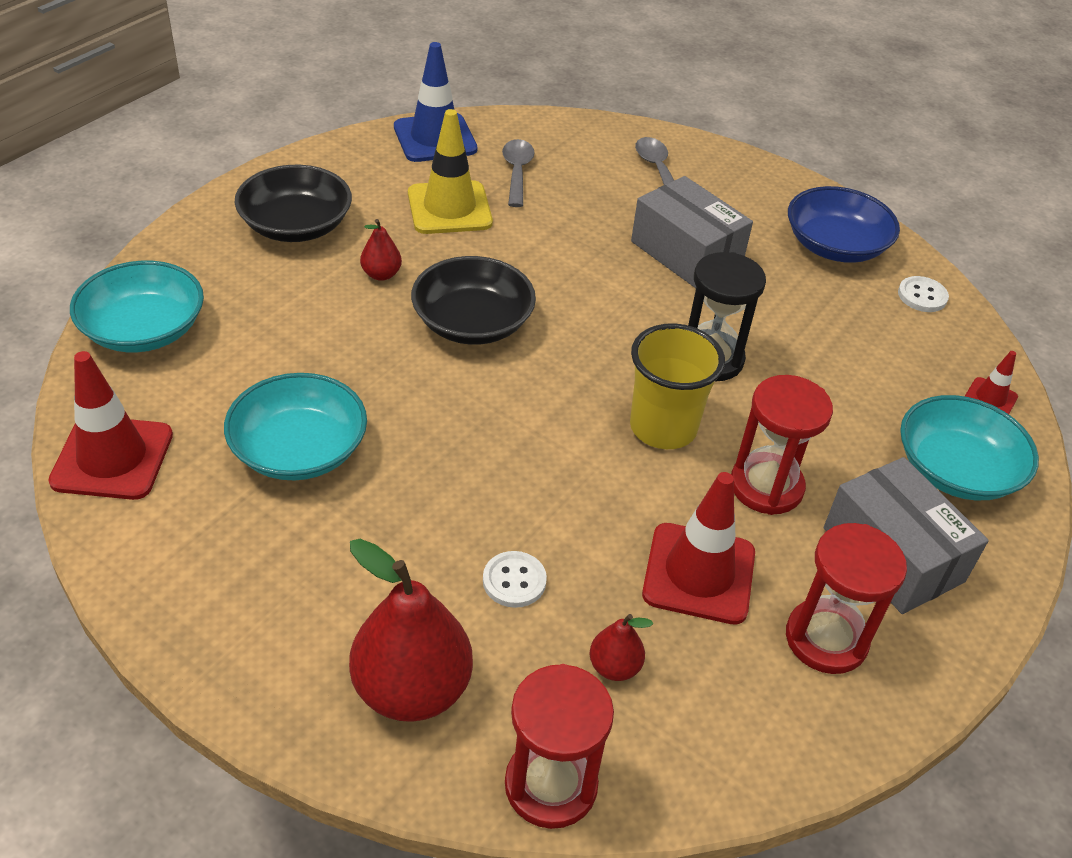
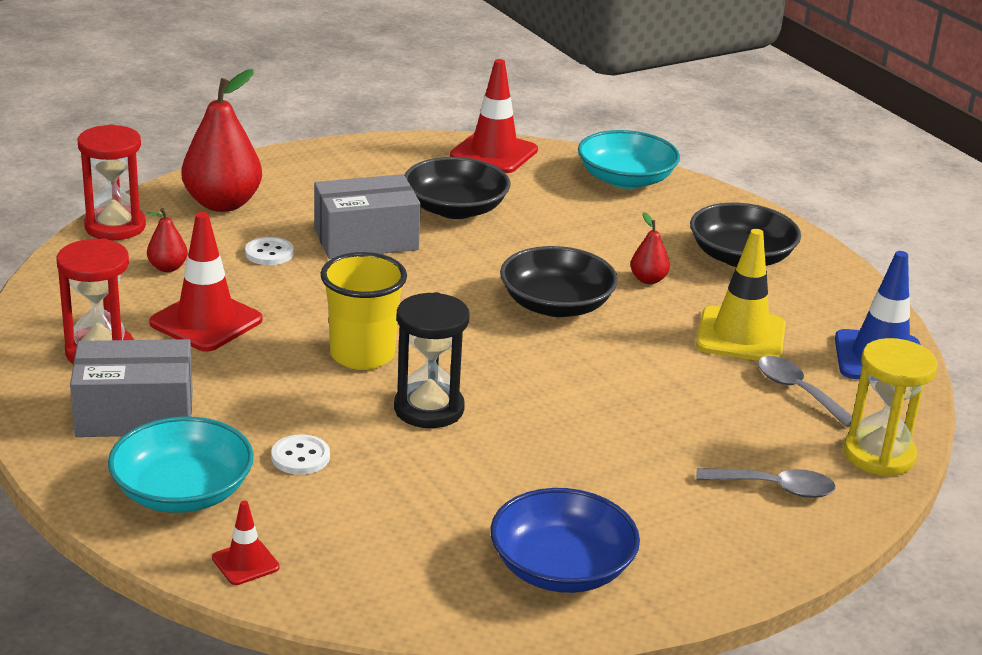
camera: 115 degrees right, 15 degrees down
turquoise bowl [224,373,367,481] -> black bowl [404,157,510,219]
grey spoon [502,139,534,207] -> grey spoon turned 150 degrees counterclockwise [758,356,852,427]
grey box [631,176,753,288] -> grey box moved to [314,174,421,259]
red hourglass [731,375,833,515] -> none
white button [898,276,949,312] -> white button moved to [271,434,330,475]
none -> yellow hourglass [844,338,938,476]

